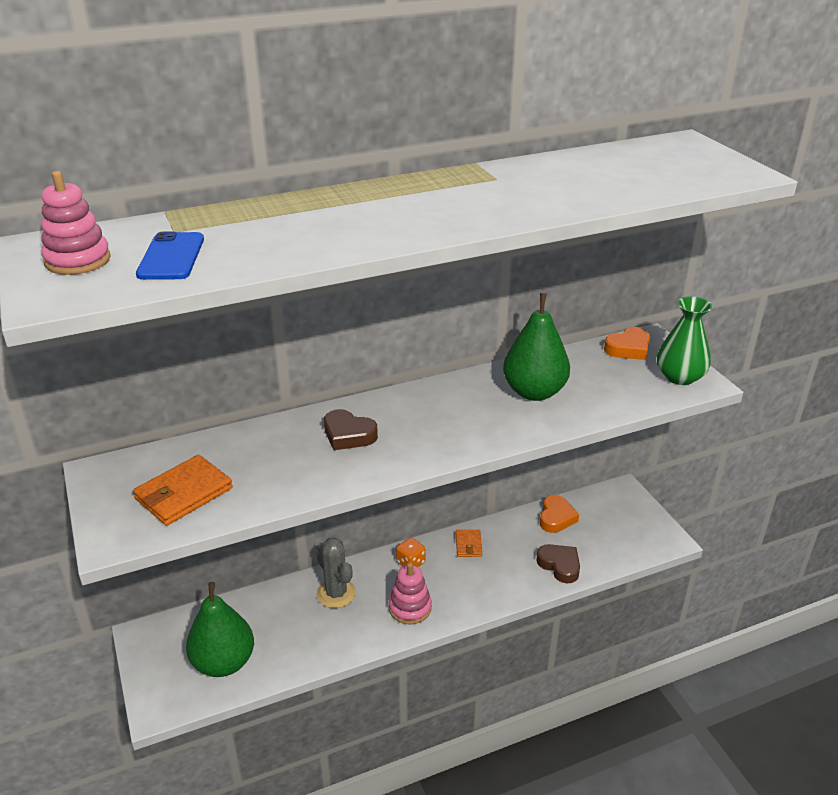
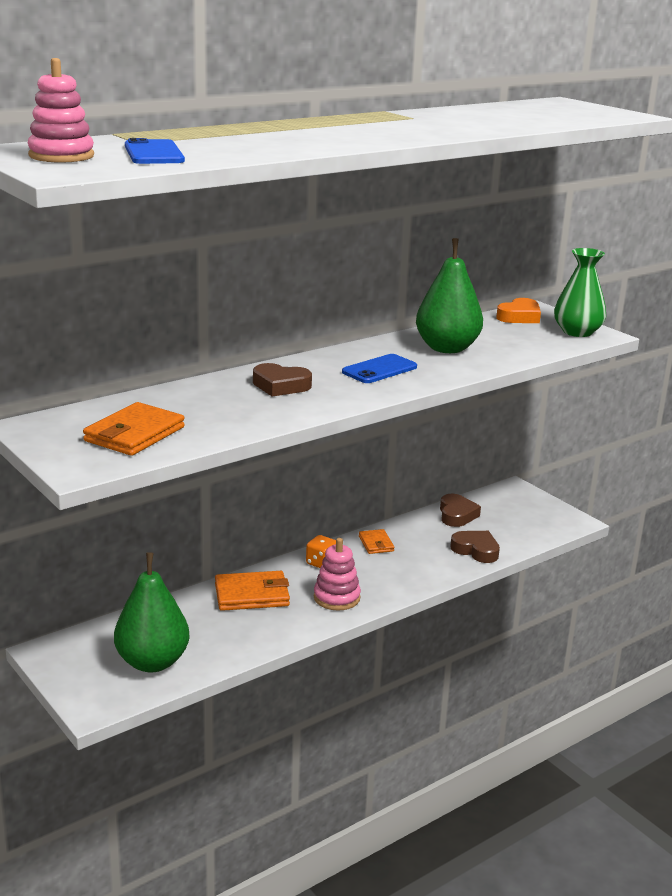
camera: 15 degrees left, 10 degrees down
grey cactus [316,537,356,608] -> orange wallet [215,571,290,611]
orange heart [540,495,579,533] -> brown heart [440,494,481,527]
none -> blue phone [342,354,417,383]

